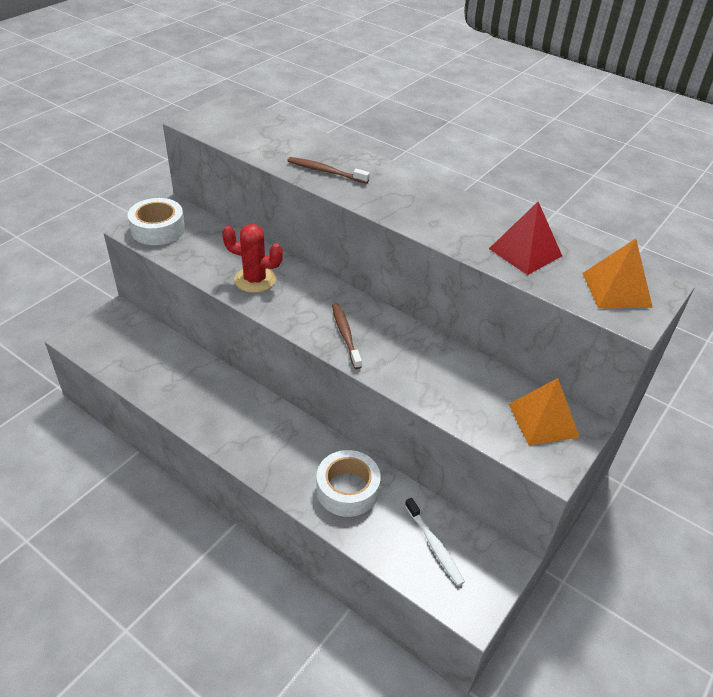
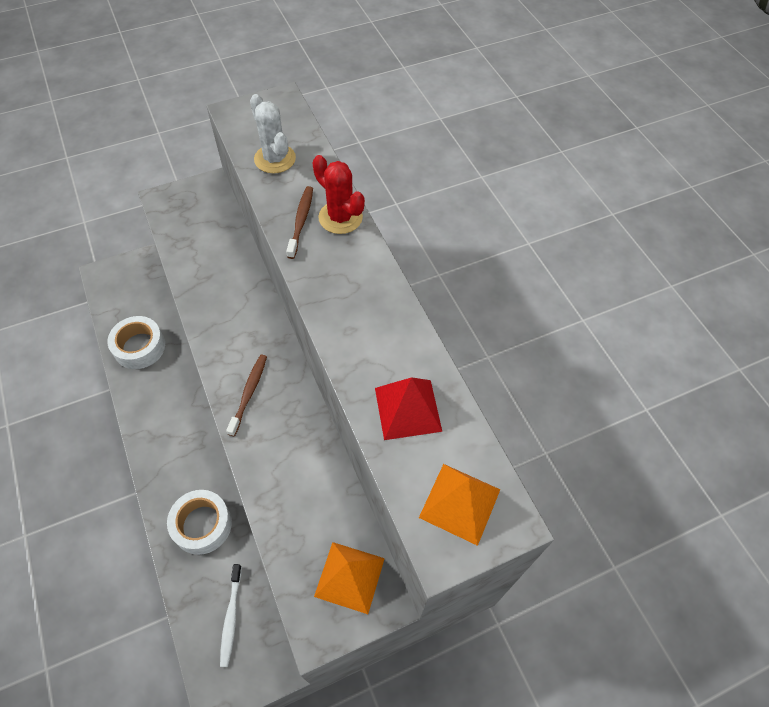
camera: 30 degrees right, 15 degrees up
white tape [128,198,185,245] -> white tape moved to [107,316,165,369]
red cactus [222,224,283,293] -> red cactus moved to [313,155,365,234]
brown toothbrush [287,157,370,184] -> brown toothbrush turned 45 degrees clockwise [286,186,313,259]
none -> white cactus [250,94,296,173]

